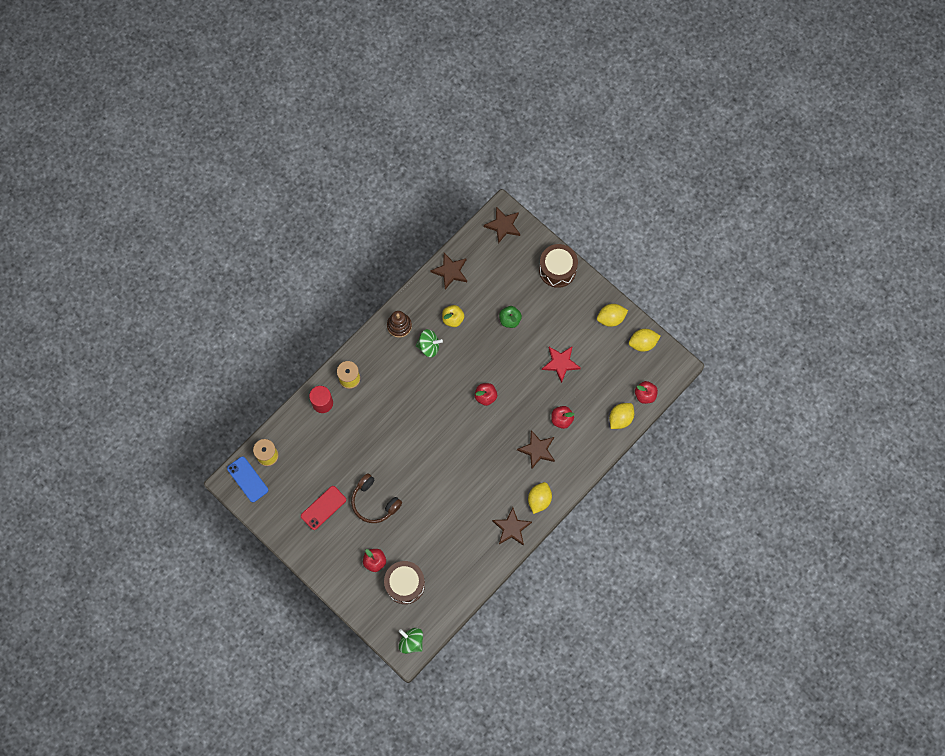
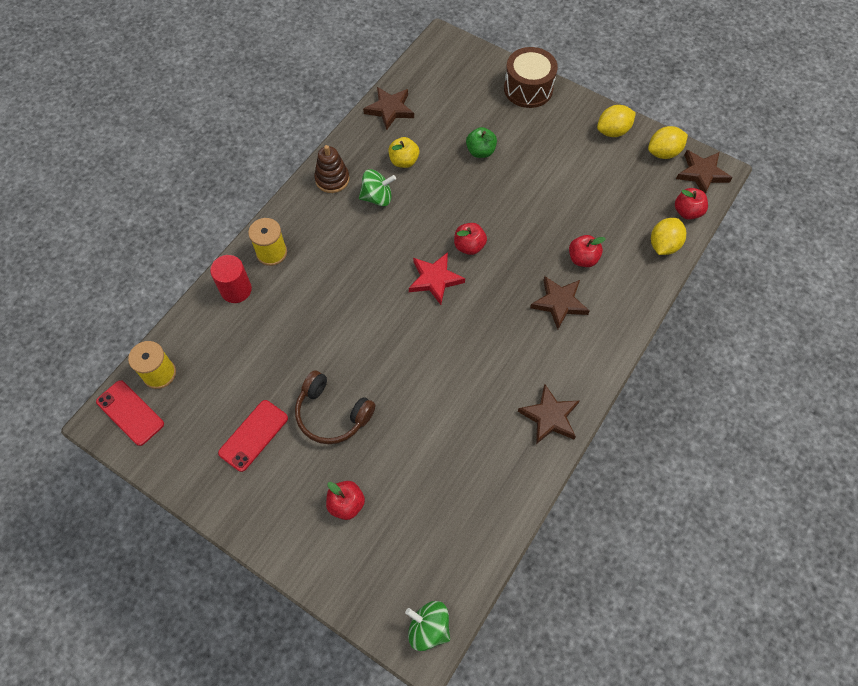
camera: 10 degrees left, 10 degrees down
blue phone [227,456,268,502] -> red phone [96,380,164,446]
brown drum [384,561,425,604] -> none
brown star [484,207,520,244] -> brown star moved to [676,150,732,194]
yellow lemon [528,482,552,514] -> none
red star [542,346,581,383] -> red star moved to [409,252,465,305]

